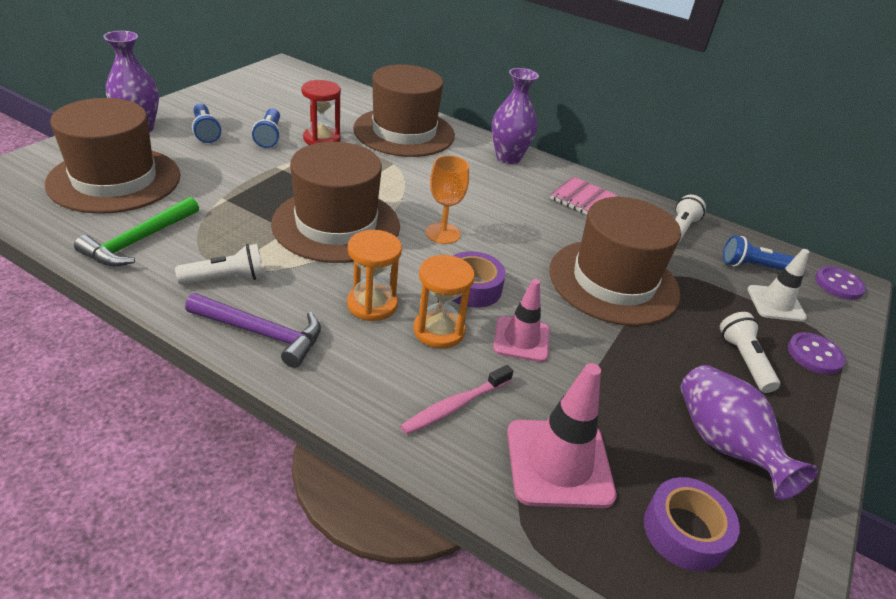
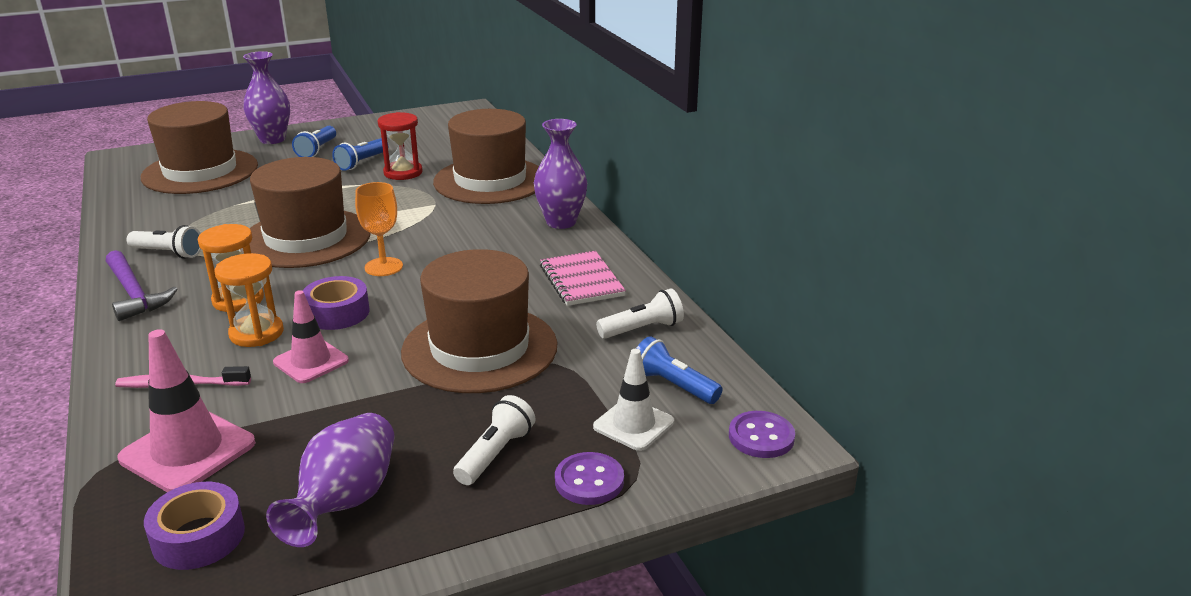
camera: 40 degrees right, 10 degrees down
green hammer [74,197,199,266] -> none

